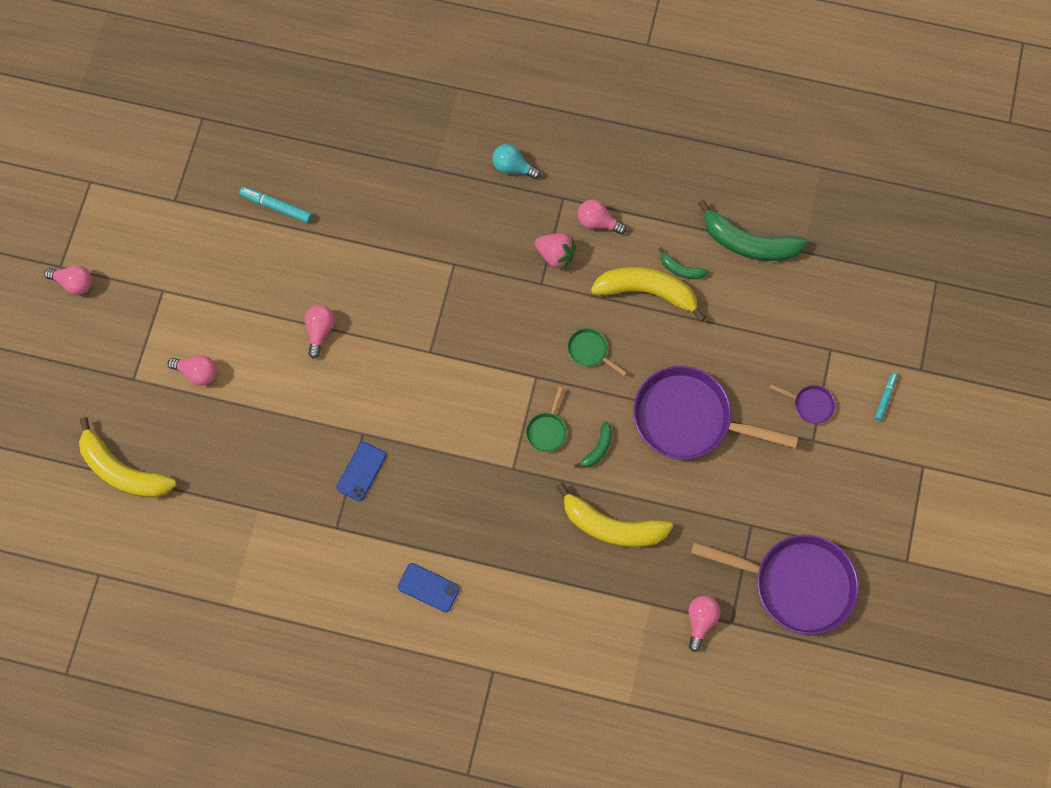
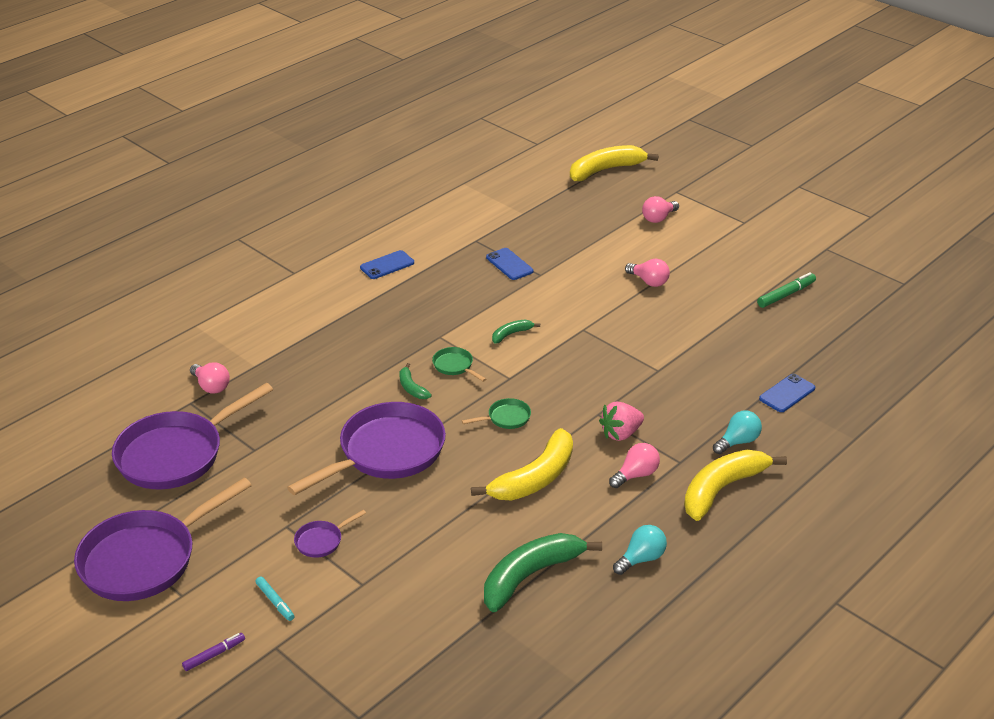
camera: 120 degrees right, 35 degrees down
pink light bulb [44,265,92,295] -> none
turquoise marker [239,187,312,223] -> green marker [757,272,816,308]
yellow banana [556,483,673,547] -> yellow banana moved to [684,450,787,521]
green banana [658,247,708,279] -> green banana moved to [492,319,540,344]
none -> purple pan [74,478,252,601]
none -> purple marker [182,633,245,671]
none -> turquoise light bulb [613,525,667,575]
none -> blue phone [759,374,815,412]

